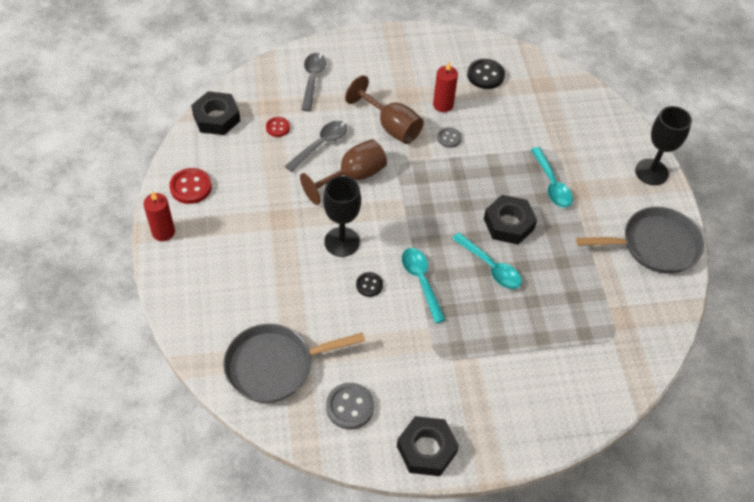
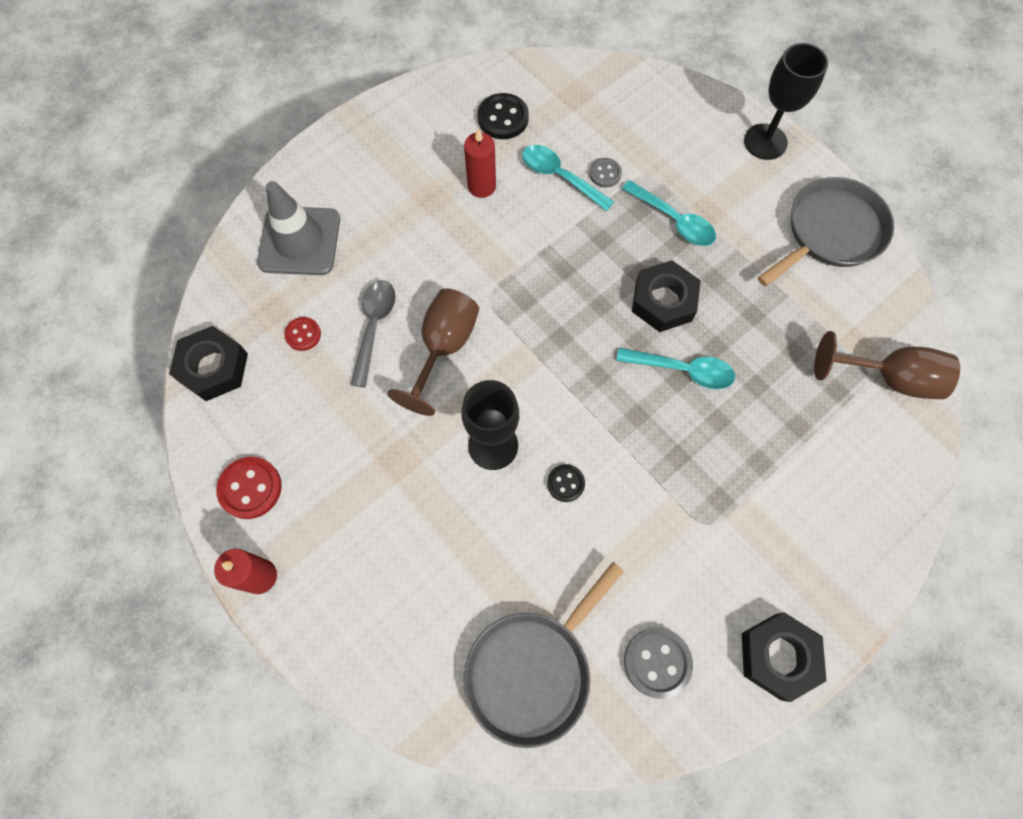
camera: 30 degrees left, 15 degrees up
grey spoon [301,53,326,111] -> grey traffic cone [257,181,340,275]
brown goblet [345,75,424,144] -> brown goblet moved to [814,331,960,400]
turquoise spoon [402,248,446,323] -> turquoise spoon moved to [522,145,614,211]
grey button [437,127,462,148] -> grey button moved to [589,158,622,187]

